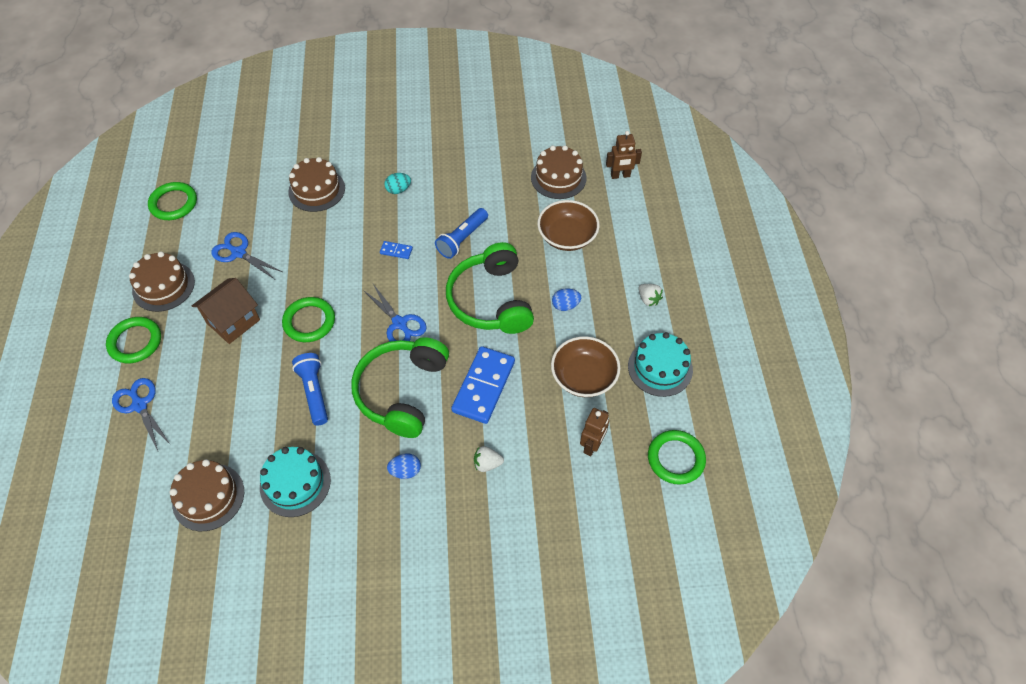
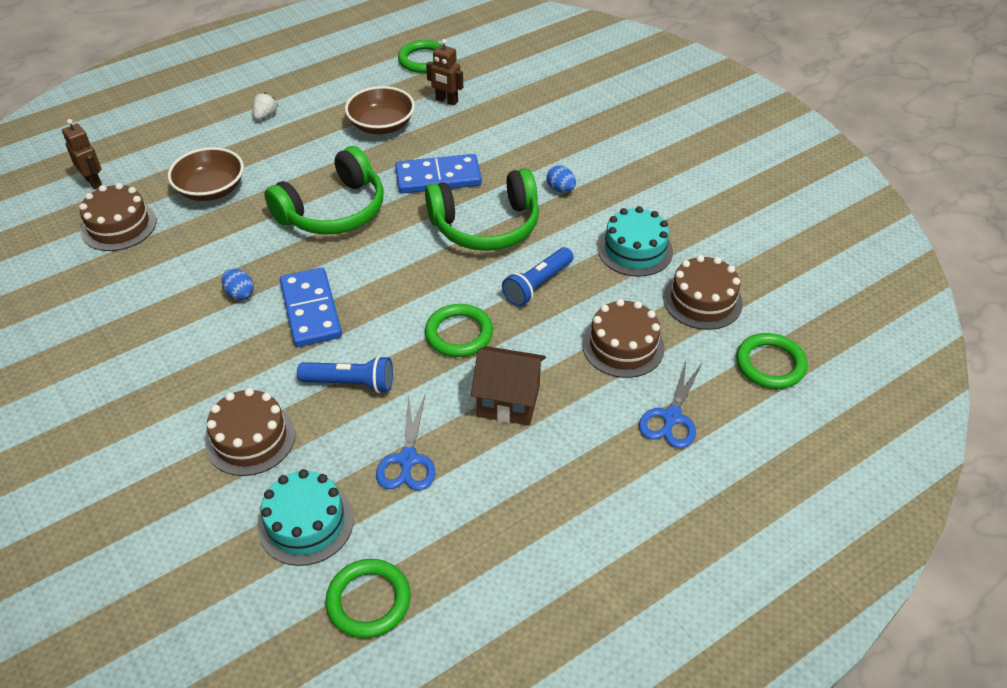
camera: 120 degrees left, 10 degrees down
green ring [106,317,161,363] -> green ring moved to [736,333,808,389]
brown cake [129,252,195,312] -> brown cake moved to [582,299,665,378]
blue scissors [363,284,426,341] -> none
blue domino [380,241,413,259] -> blue domino [280,268,342,347], size x2.32
turquoise egg [384,173,411,194] -> none
blue flashlight [435,208,488,259] -> blue flashlight moved to [297,356,393,393]
white strawberry [474,446,504,472] -> none
blue egg [552,288,581,311] -> blue egg moved to [222,269,254,300]
brown robot [580,408,609,456] -> brown robot turned 150 degrees counterclockwise [426,39,463,106]
turquoise cake [628,332,693,397] -> turquoise cake moved to [258,469,354,566]

